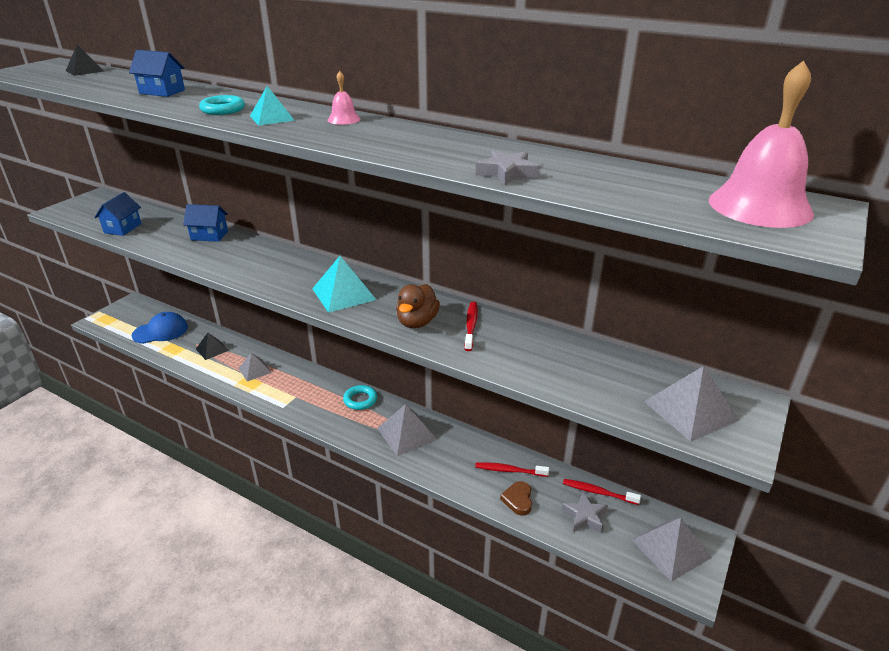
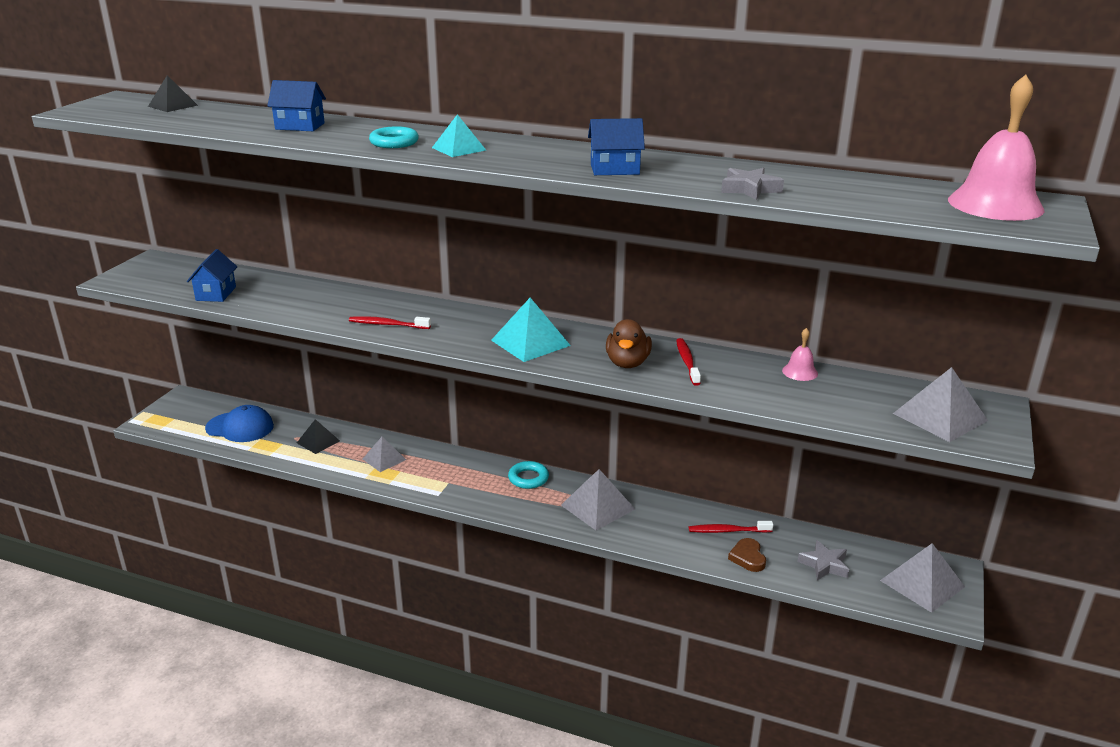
camera: 10 degrees left, 5 degrees down
blue cap [132,312,188,344] -> blue cap turned 45 degrees clockwise [205,405,274,442]
blue house [183,204,228,242] -> blue house moved to [588,118,645,175]
pink bell [328,71,361,125] -> pink bell moved to [782,328,818,381]
red toothbrush [563,479,641,505] -> red toothbrush moved to [349,316,431,329]

